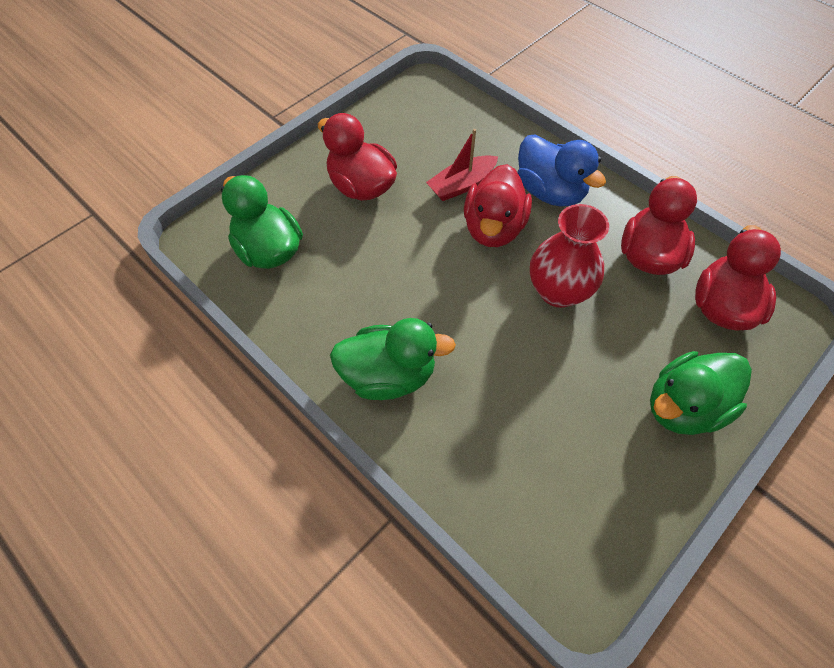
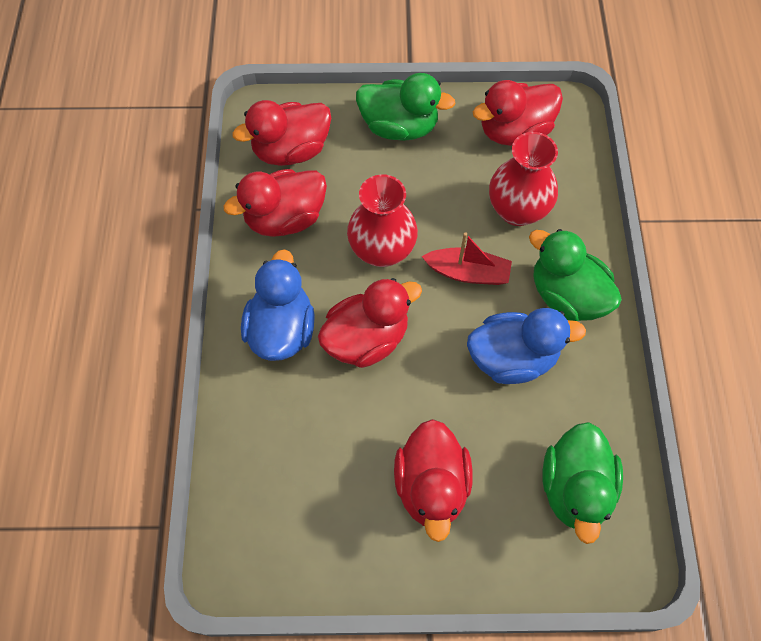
camera: 135 degrees left, 5 degrees up
red boat [426,129,498,201] -> red boat moved to [422,232,512,285]
none -> blue duck [467,308,586,384]
none -> red duck [473,80,563,146]
none -> red vase [489,132,558,226]

